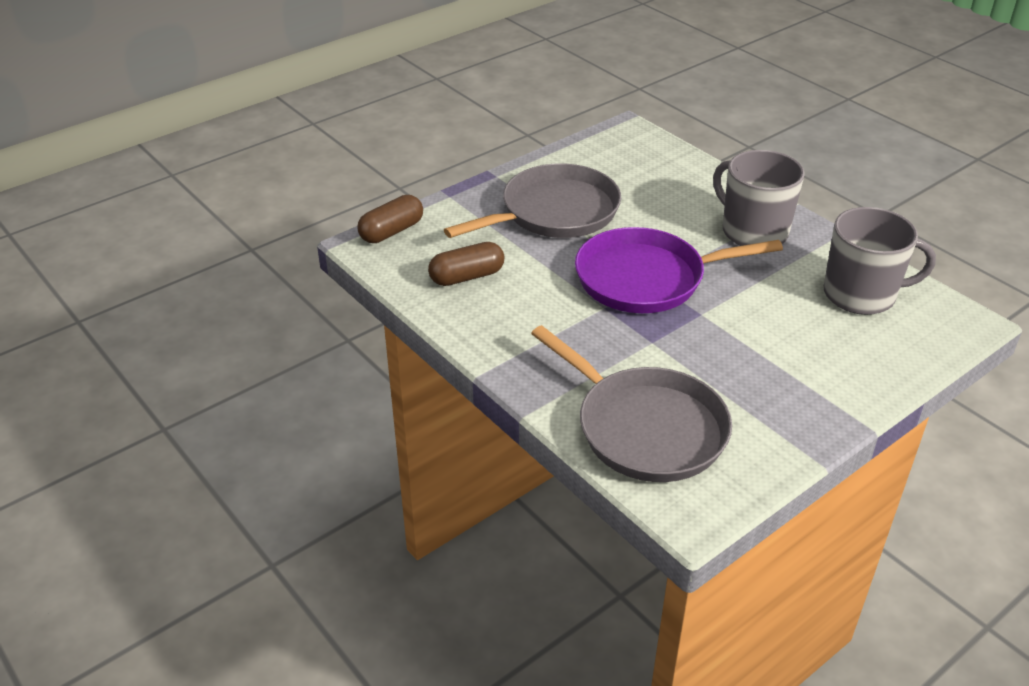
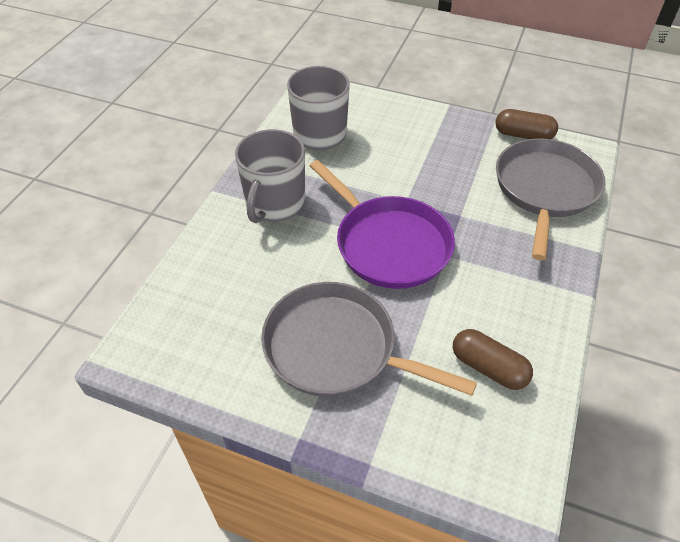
camera: 120 degrees left, 10 degrees up
brown capsule [357,195,423,243] -> brown capsule moved to [495,109,558,139]

